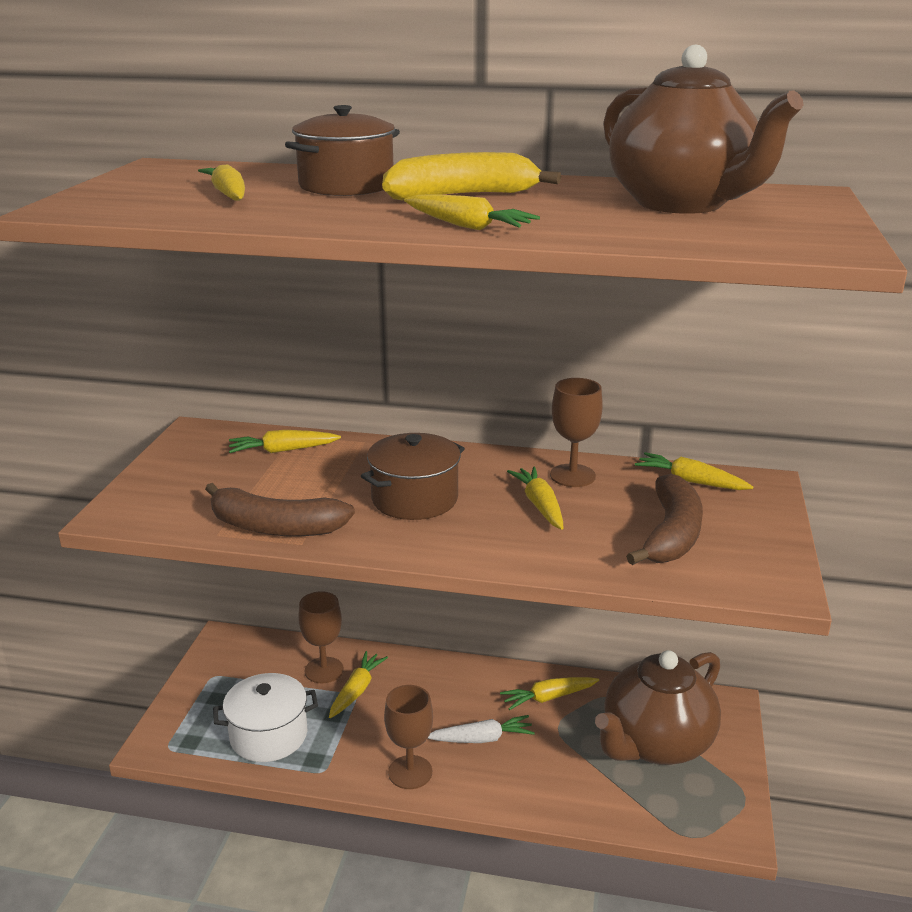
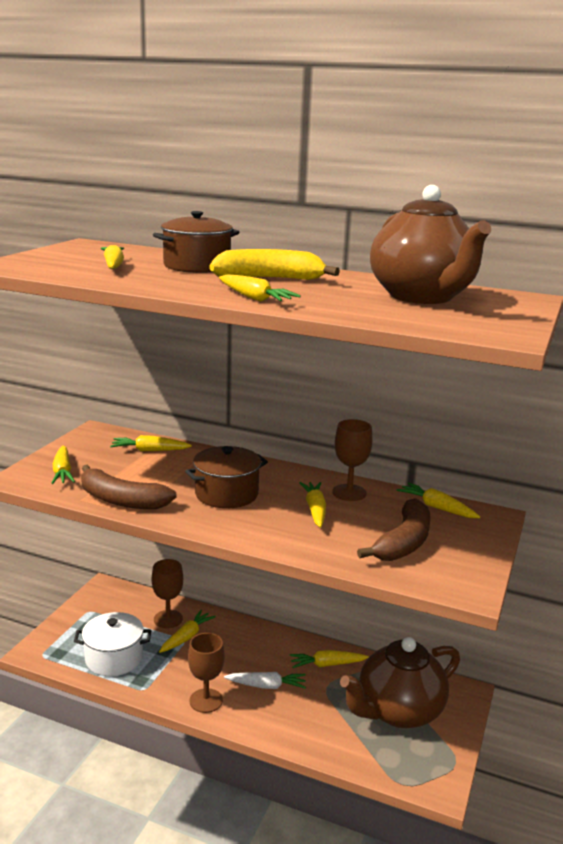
camera: 10 degrees right, 5 degrees down
none -> yellow carrot [51,446,75,484]

